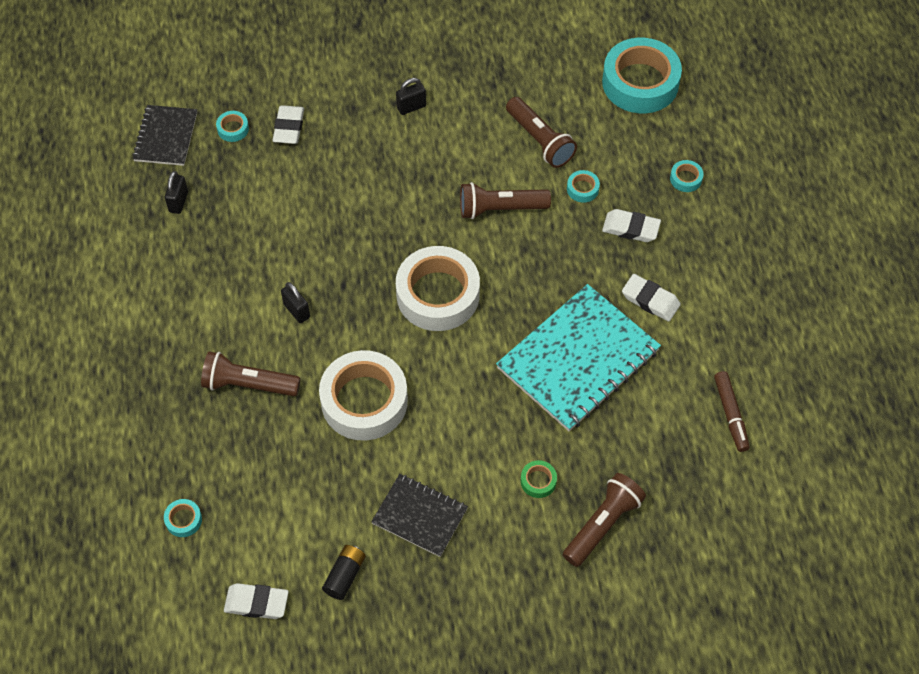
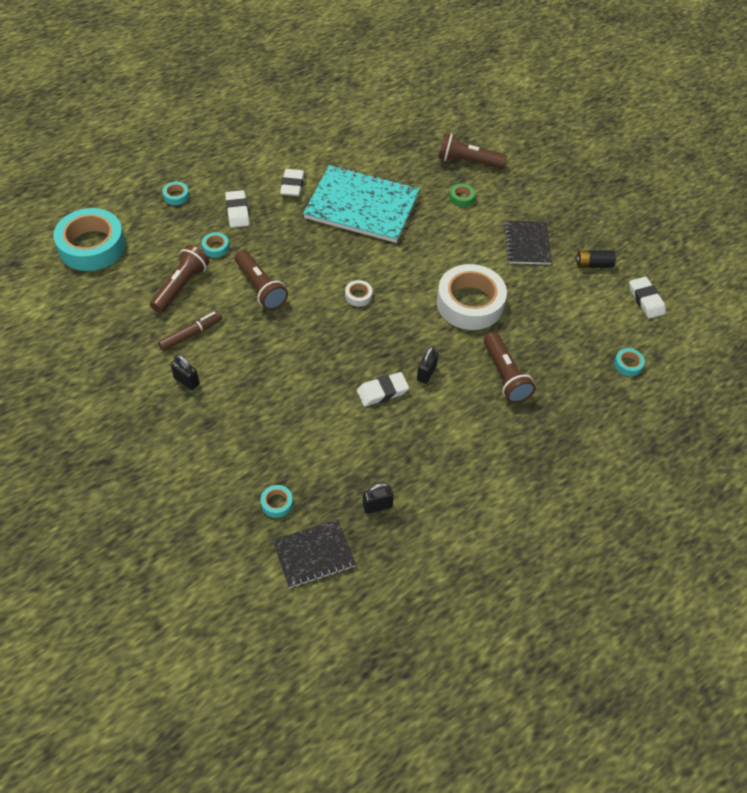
camera: 120 degrees left, 5 degrees down
white eraser [273,105,304,144] -> white eraser moved to [357,372,409,407]
white tape [396,246,480,331] -> white tape [345,280,372,307], size x0.40
brown marker [714,371,750,452] -> brown marker moved to [158,311,222,351]

